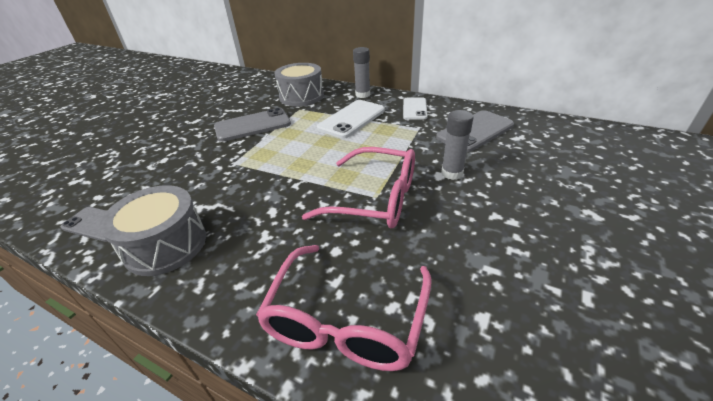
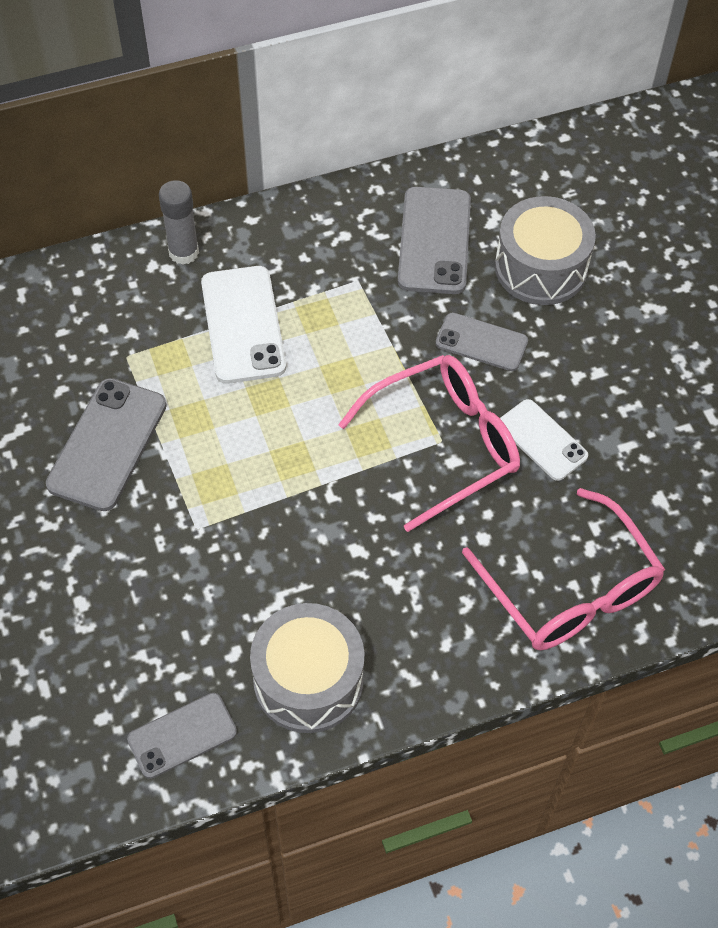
camera: 50 degrees left, 20 degrees up
grey drum [274,63,324,106] -> grey drum moved to [495,196,596,305]
white phone [403,98,428,119] -> white phone moved to [500,399,588,481]
grey glue stick [441,110,474,180] -> grey phone [435,312,528,371]

